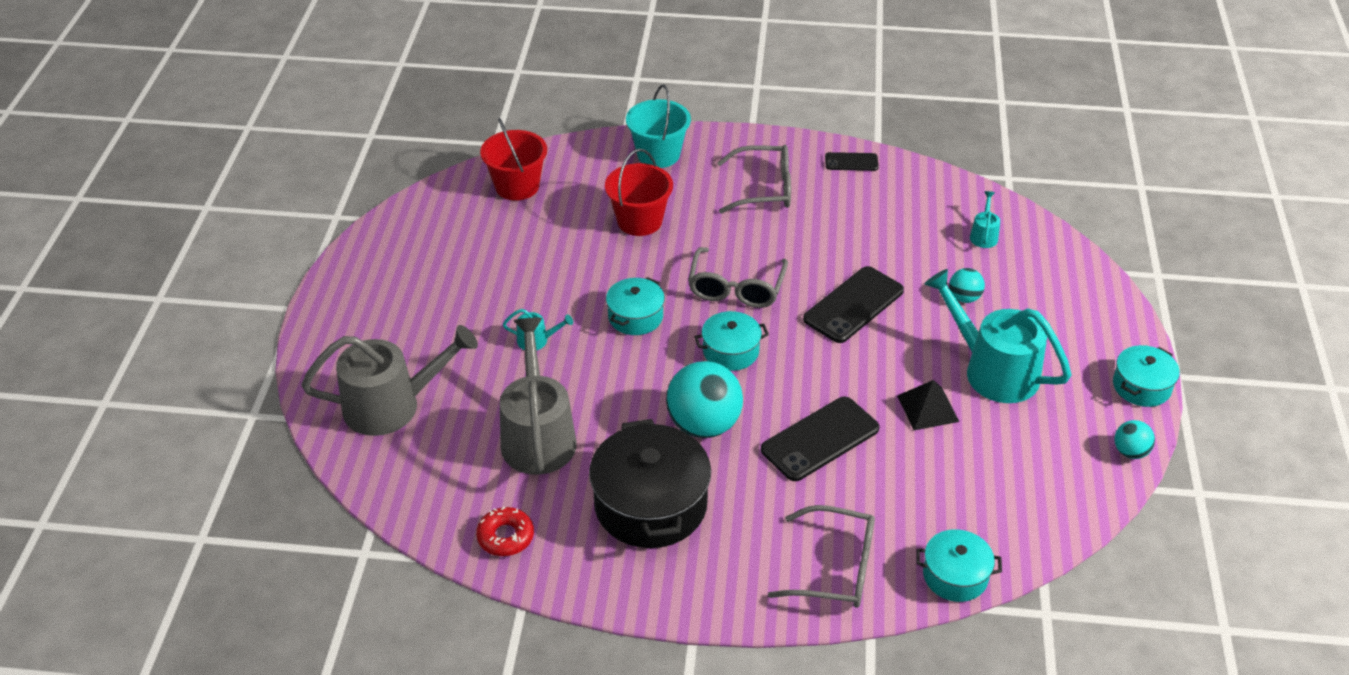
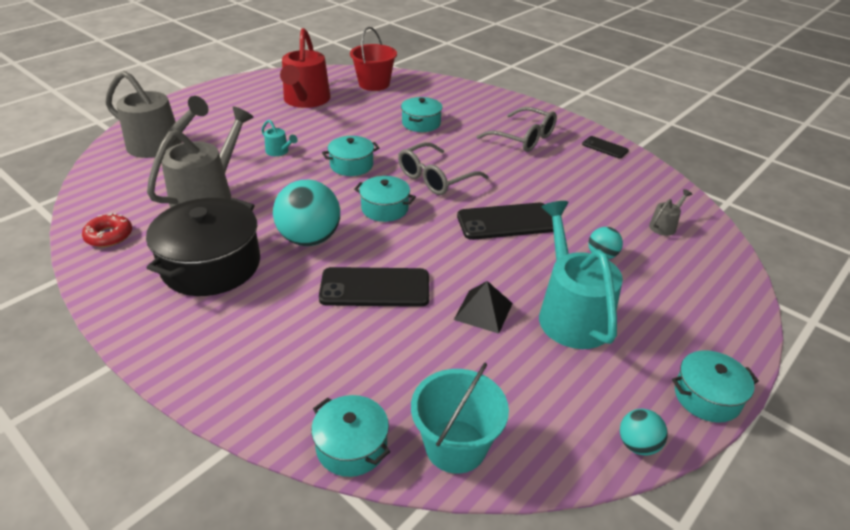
camera: 35 degrees right, 5 degrees down
red bucket [605,149,673,236] -> turquoise pot [401,97,443,132]
turquoise bucket [626,84,691,168] -> turquoise bucket moved to [411,363,509,474]
grey glasses [768,505,875,608] -> none
turquoise watering can [970,191,1000,248] -> grey watering can [649,189,692,236]
none -> red watering can [280,28,331,108]

